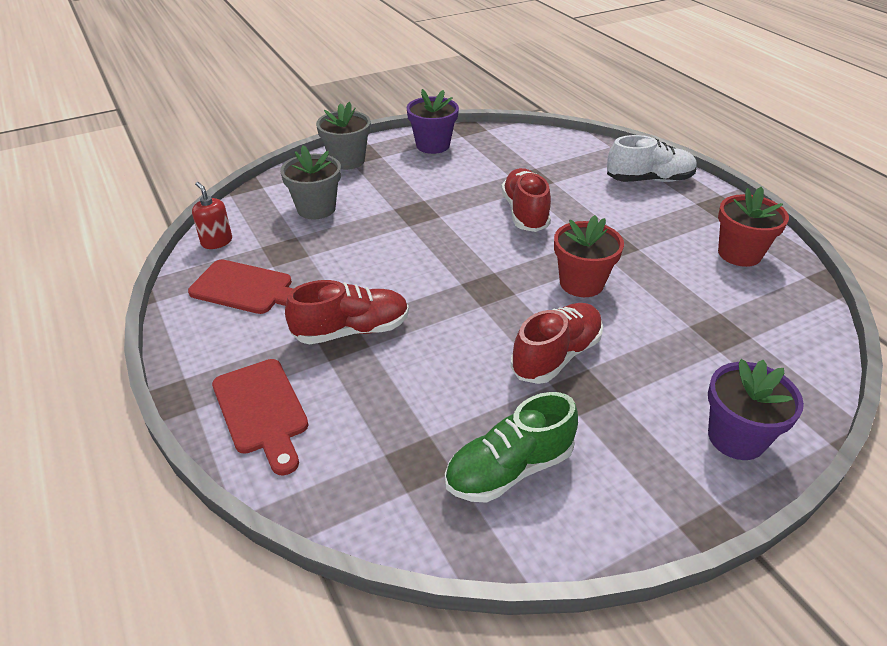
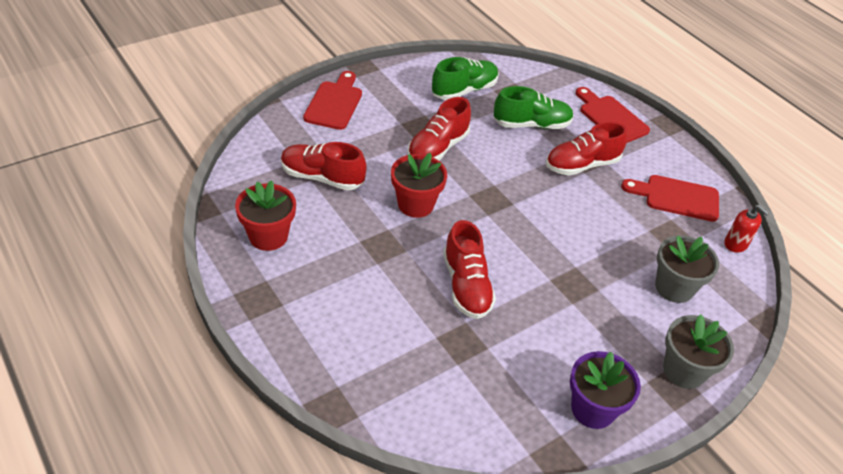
camera: 170 degrees right, 5 degrees up
white shoe [607,135,697,182] -> none
purple flower pot [708,359,804,460] -> red cutting board [303,71,362,130]
none -> red shoe [281,142,367,190]
none -> green shoe [493,86,574,129]

